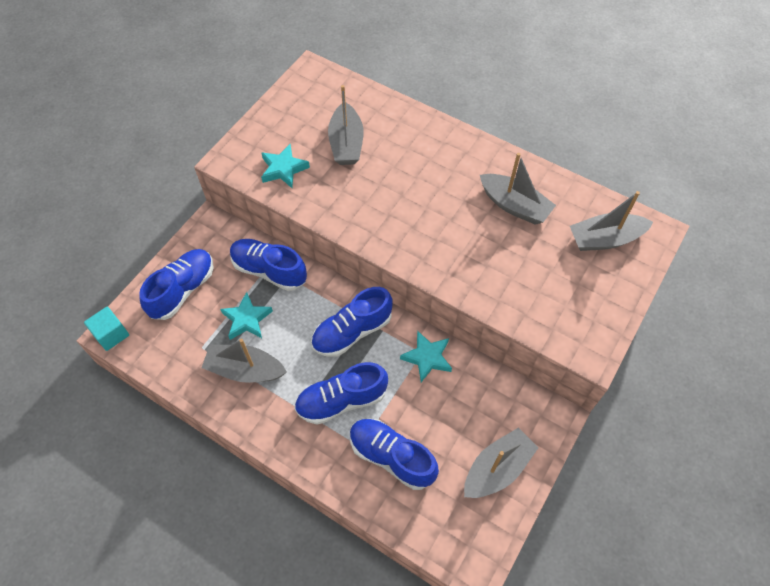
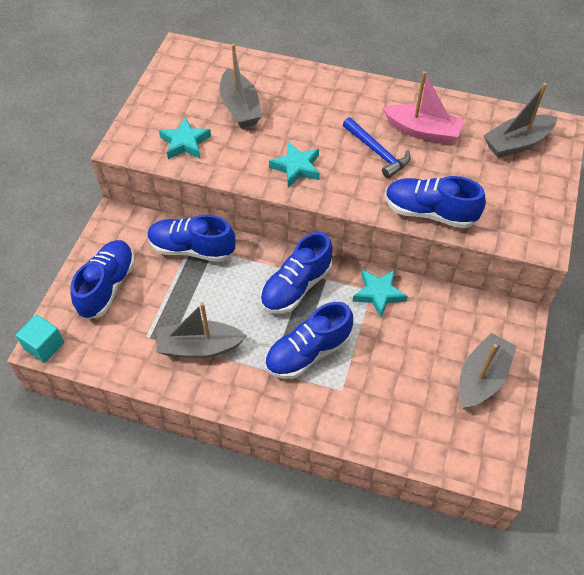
camera: 15 degrees left, 5 degrees down
turquoise star [220,292,273,340] -> turquoise star moved to [269,142,320,187]
blue shoe [350,418,439,490] -> blue shoe moved to [385,176,486,228]
grey boat [480,153,556,225] -> pink boat [383,71,464,144]
none -> blue hammer [343,117,411,178]

